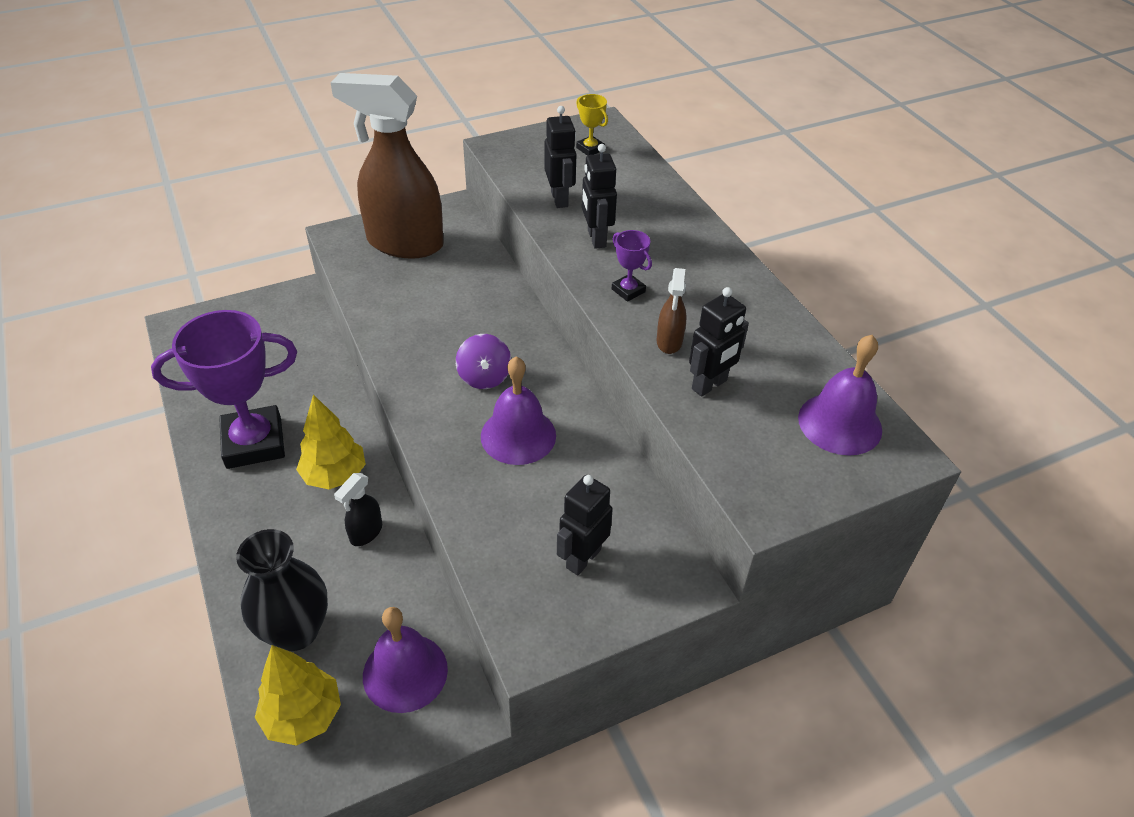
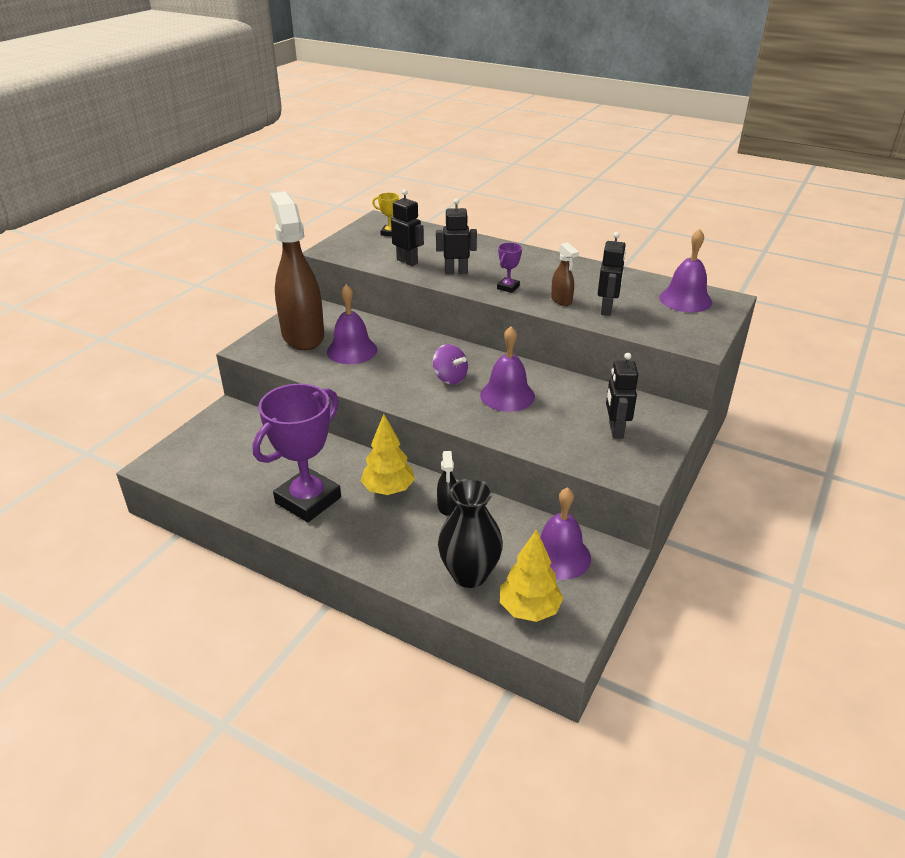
camera: 35 degrees left, 10 degrees down
brown spray bottle [330,73,444,259] -> brown spray bottle turned 90 degrees clockwise [270,192,324,350]
black robot [582,144,617,249] -> black robot turned 135 degrees clockwise [436,198,477,274]
purple trophy [612,230,652,302] -> purple trophy turned 75 degrees counterclockwise [497,242,522,293]
none -> purple bell [327,284,377,364]

